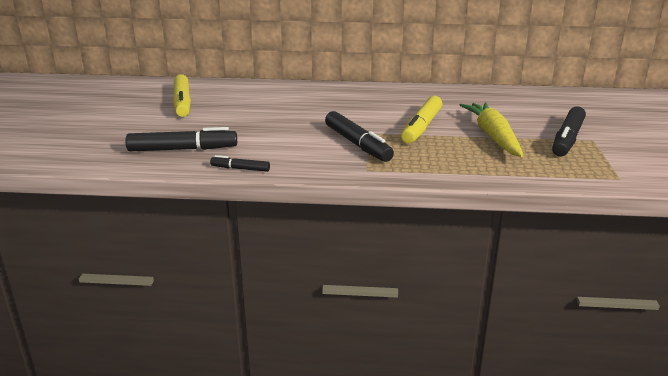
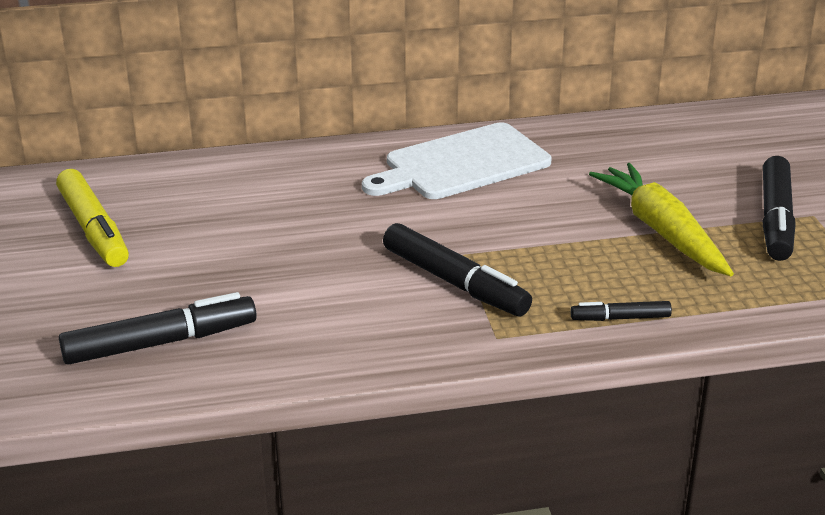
camera: 15 degrees left, 5 degrees up
black marker [210,155,270,172] -> black marker moved to [570,301,672,321]
yellow marker [401,96,442,144] -> none
none -> white cutting board [362,123,551,199]

